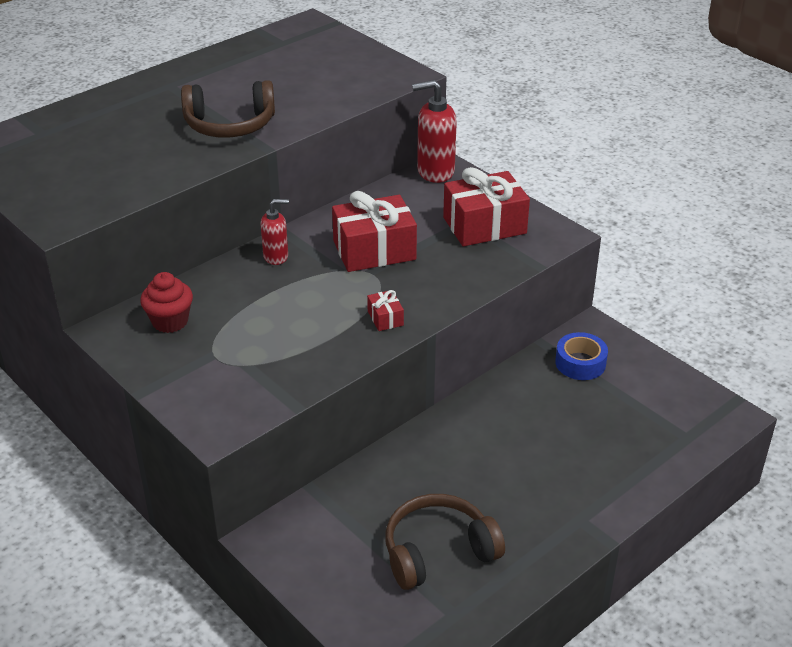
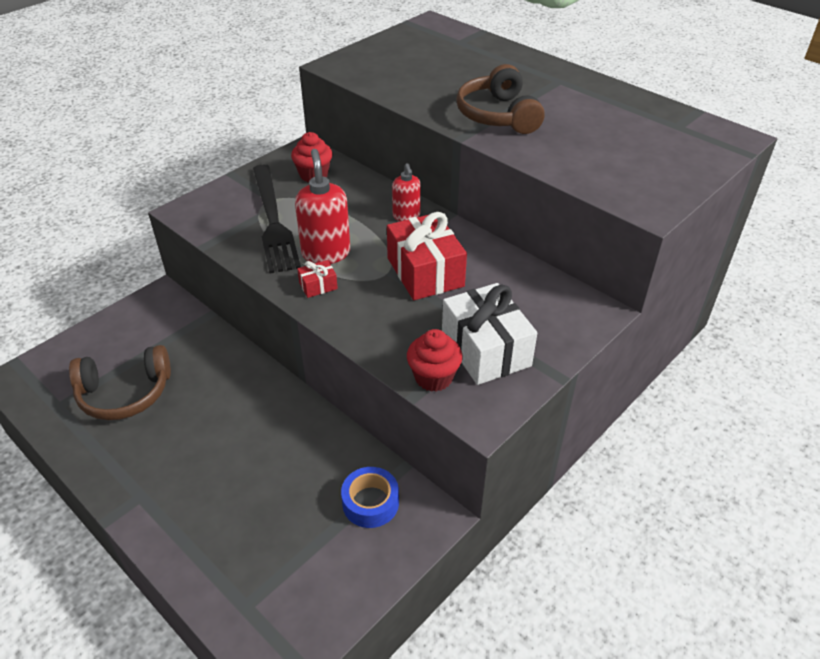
camera: 85 degrees right, 5 degrees up
brown headphones [385,494,505,590] -> brown headphones turned 105 degrees clockwise [69,345,171,420]
red soap dispenser [412,80,457,183] -> red soap dispenser moved to [295,149,350,264]
red gift [443,167,530,246] -> white gift [442,283,537,385]
none -> black fork [253,165,301,274]
none -> red cupcake [407,329,463,392]

